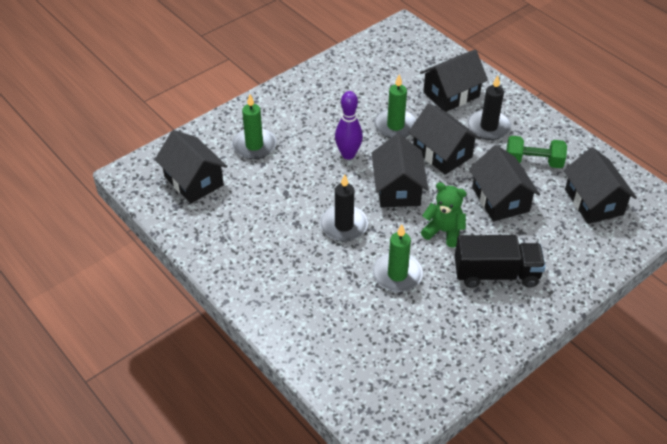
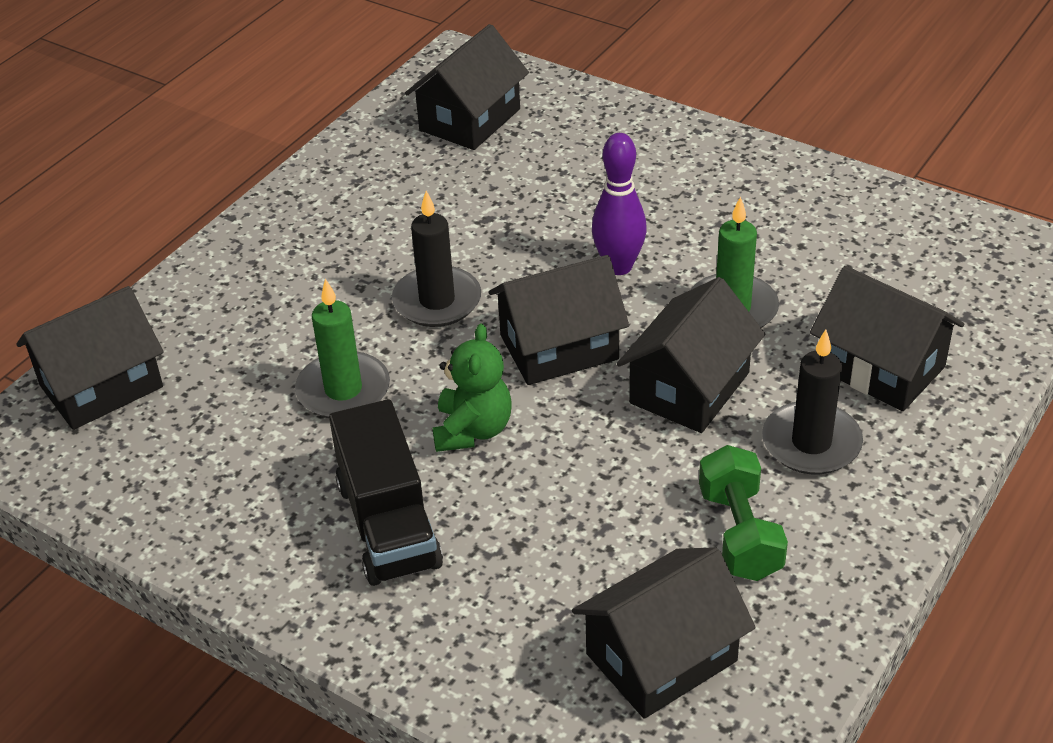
camera: 75 degrees right, 5 degrees down
green candle [232,94,276,159] -> none
black house [469,145,540,221] -> black house moved to [16,286,164,430]

